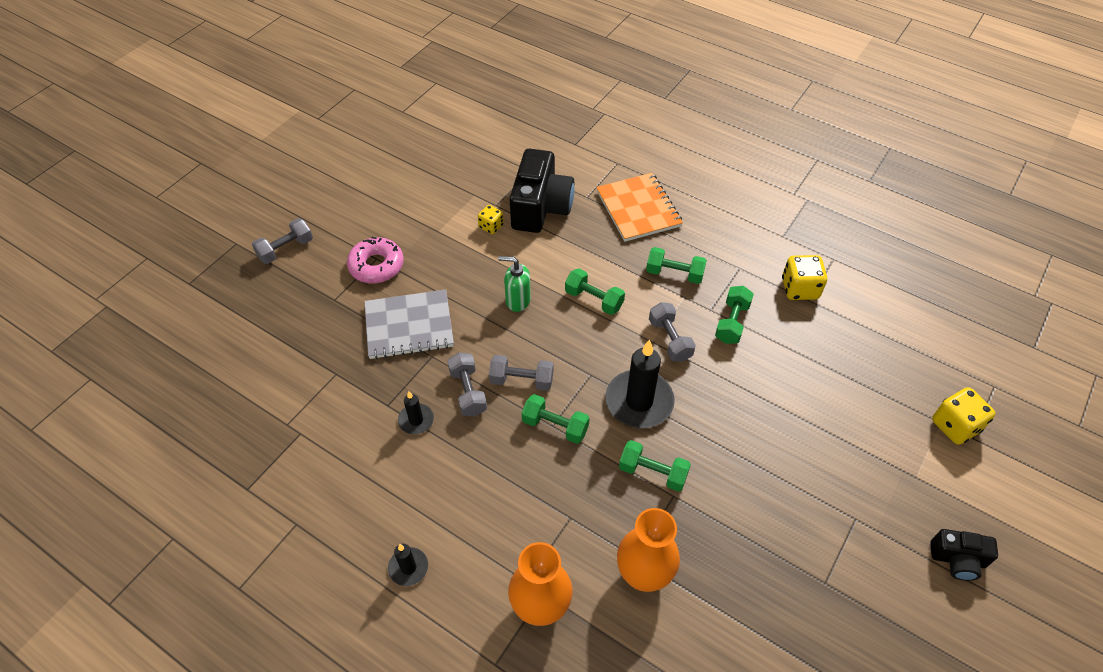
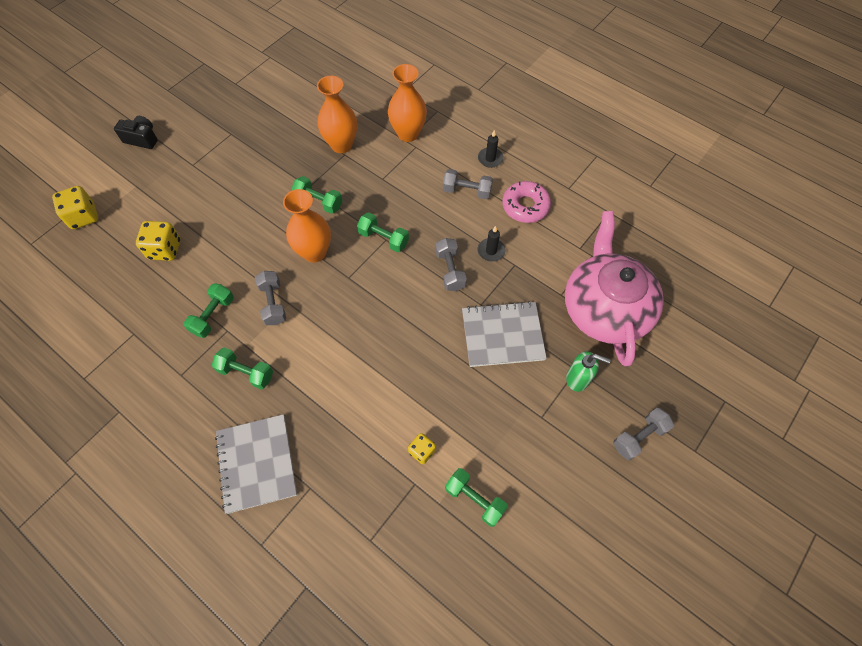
camera: 175 degrees left, 10 degrees up
pink donut [347,237,404,283] -> pink donut moved to [502,181,551,223]
grey dumbbell [489,355,554,391] -> grey dumbbell moved to [443,169,493,199]
green soap dispenser [498,256,531,312] -> green soap dispenser moved to [566,351,611,392]
black camera [509,149,574,233] -> none
green dumbbell [565,269,625,315] -> green dumbbell moved to [445,468,508,527]
orange notebook [596,173,683,242] -> grey notebook [215,414,297,514]
black candle [605,339,675,428] -> orange vase [283,189,331,263]
yellow dice [782,255,827,300] -> yellow dice moved to [136,221,180,261]
none -> pink teapot [565,211,664,366]

